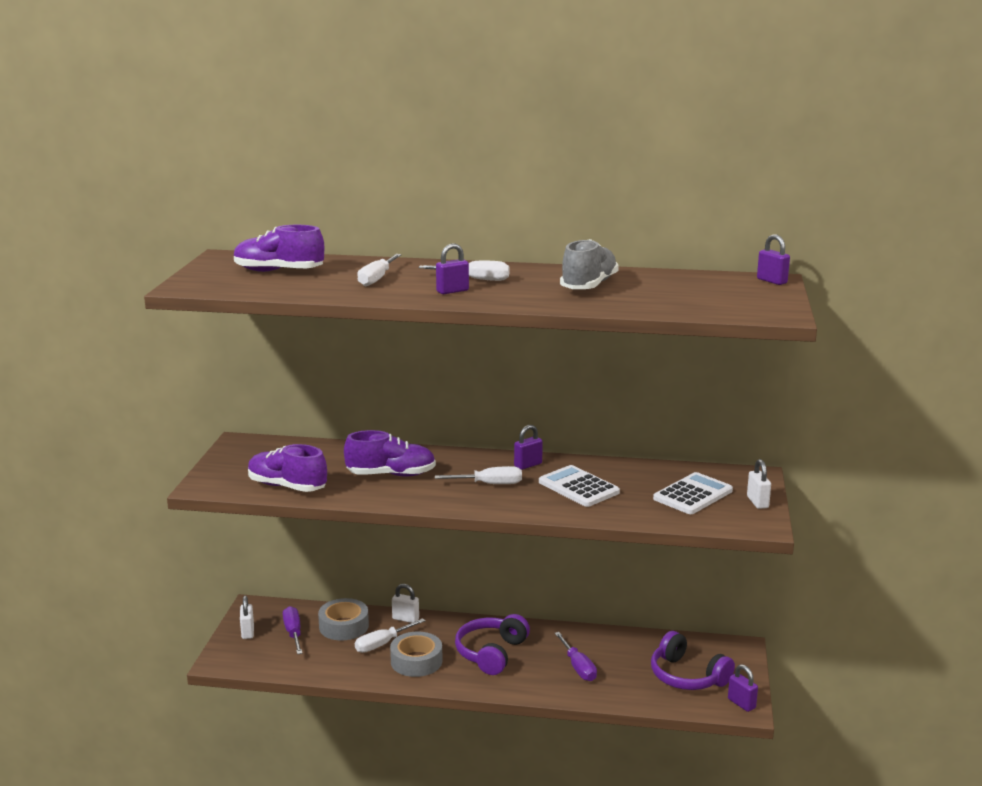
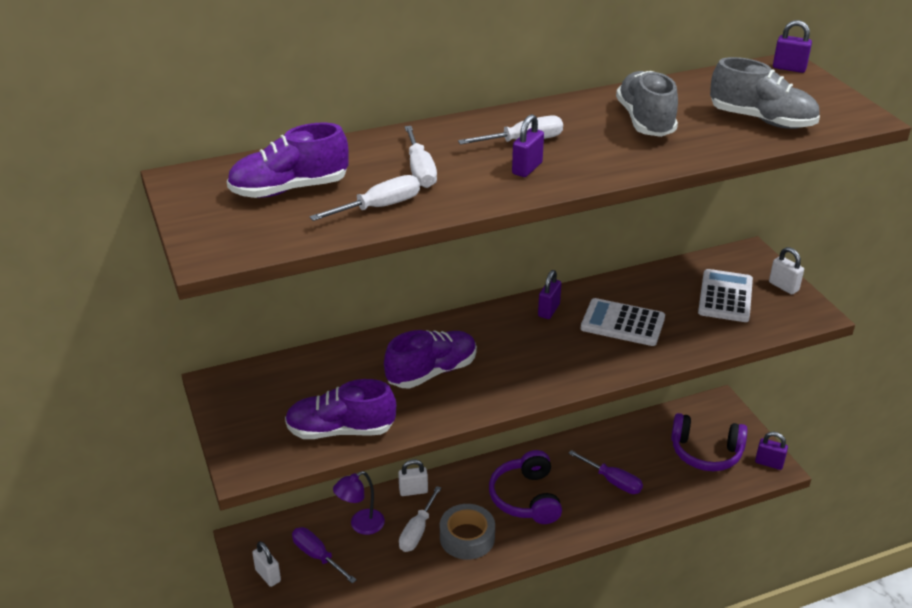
camera: 30 degrees left, 15 degrees up
grey tape [318,598,369,641] -> purple lamp [333,471,385,535]
white screwdriver [435,466,522,484] -> white screwdriver moved to [309,175,420,221]
none -> grey shoe [710,57,820,129]

